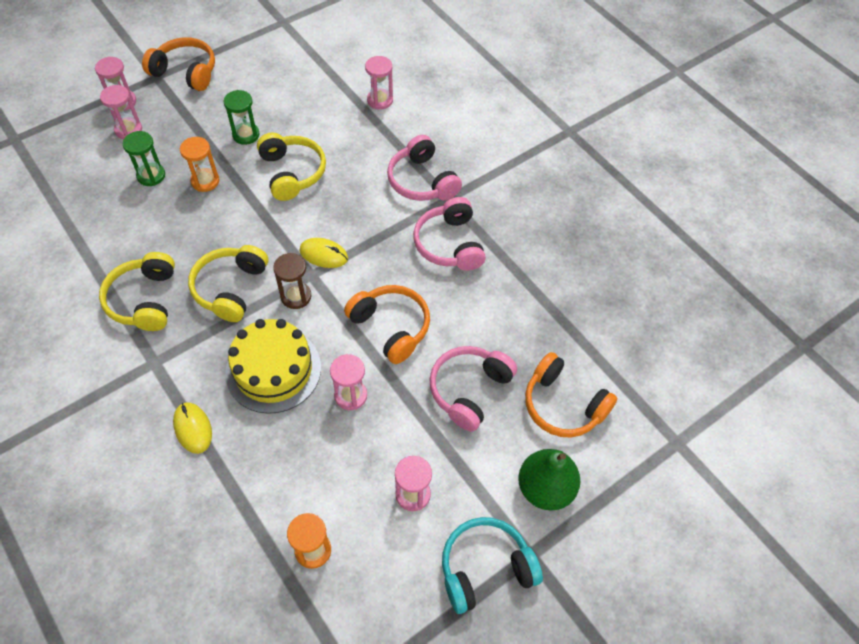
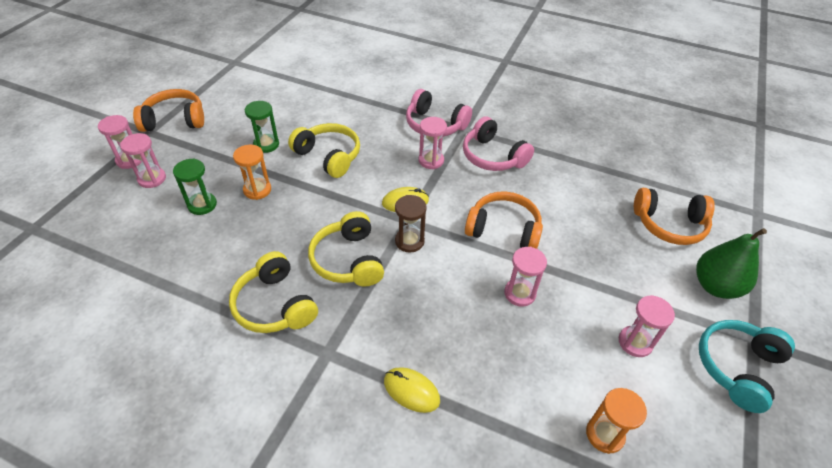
camera: 30 degrees left, 10 degrees down
yellow cake [225,319,321,414] -> none
pink hourglass [365,56,393,110] -> pink hourglass moved to [418,117,447,169]
pink headphones [429,346,517,432] -> none

